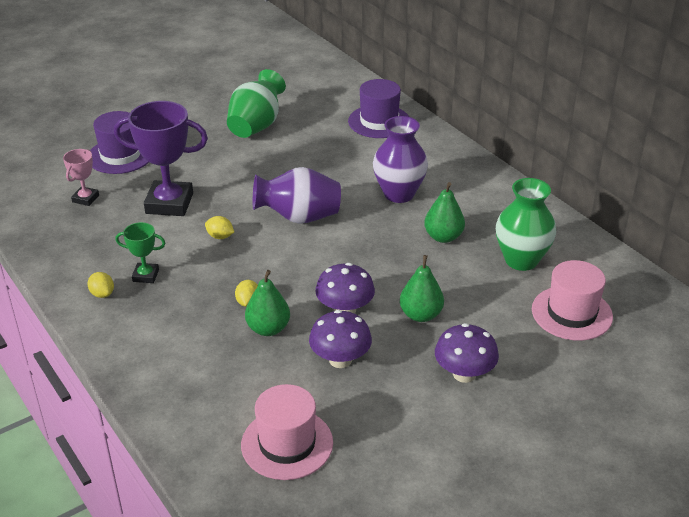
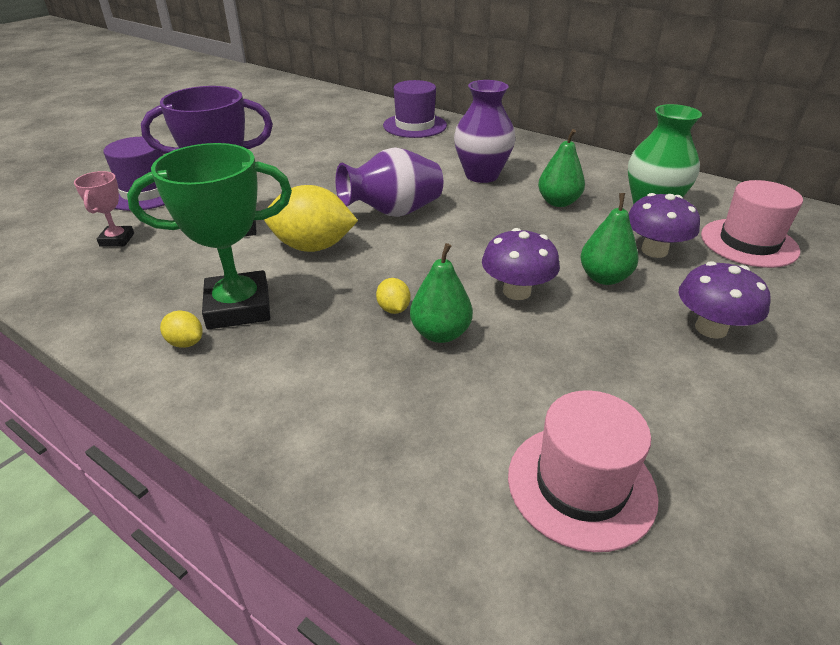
camera: 20 degrees left, 0 degrees up
green trophy [115,222,165,283] -> green trophy [127,143,292,330], size x2.00
yellow lemon [205,216,234,239] -> yellow lemon [264,185,358,252], size x2.20
green vase [227,69,286,138] -> none
purple mushroom [309,310,372,368] -> purple mushroom moved to [628,193,700,258]

